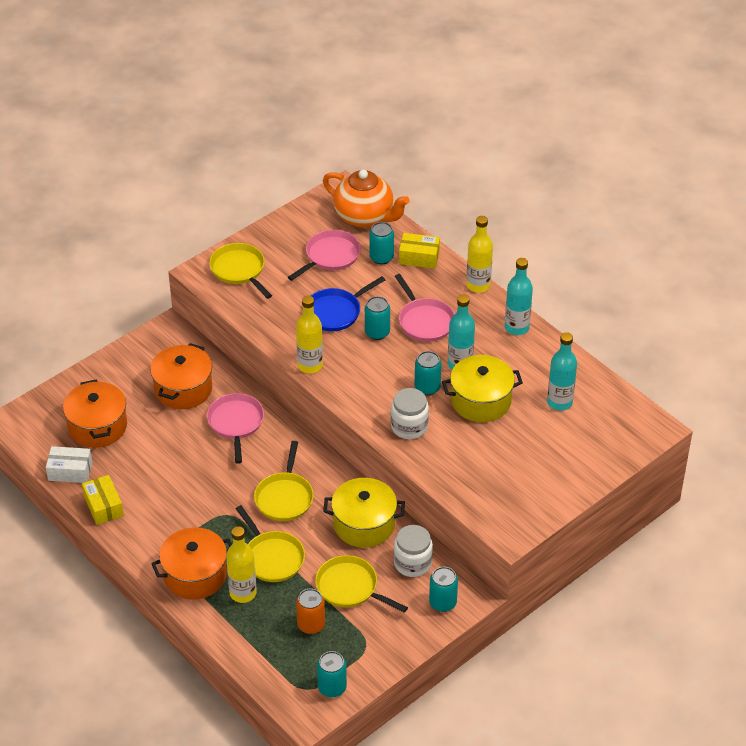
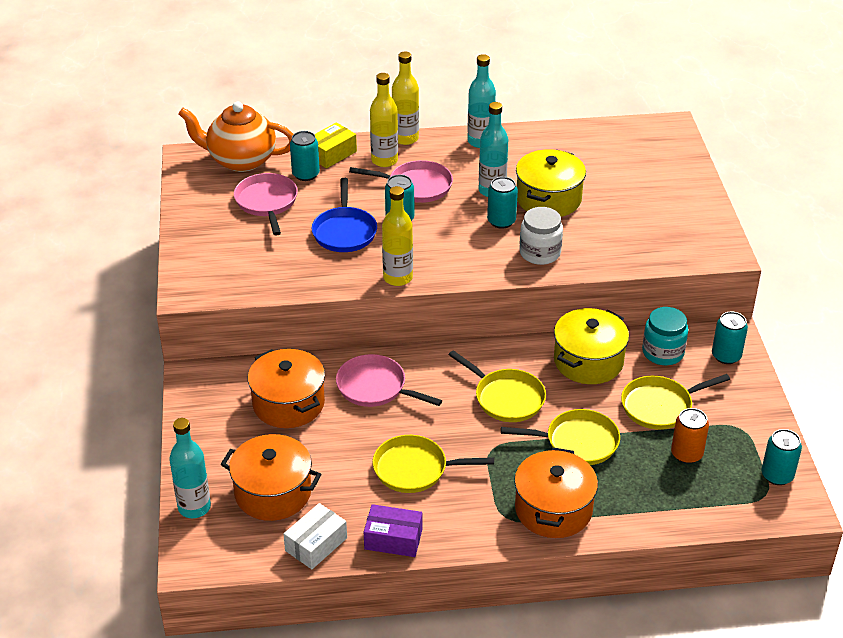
camera: 55 degrees left, 5 degrees down
yellow box [82,475,124,525] -> purple box [364,504,422,557]
yellow pan [209,243,272,299] -> yellow pan moved to [372,435,494,493]
yellow bottle [226,526,257,603] -> yellow bottle moved to [370,73,398,167]
orange teapot [323,170,409,228] -> orange teapot turned 150 degrees counterclockwise [179,101,293,172]
white jar [394,525,433,577] -> turquoise jar [642,307,688,365]
turquoise bottle [547,332,577,411] -> turquoise bottle moved to [170,418,211,518]

